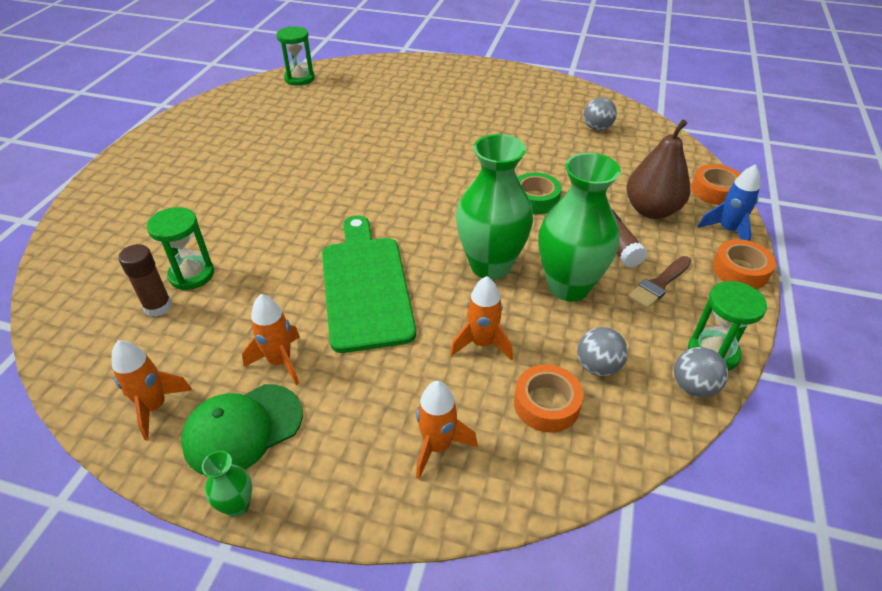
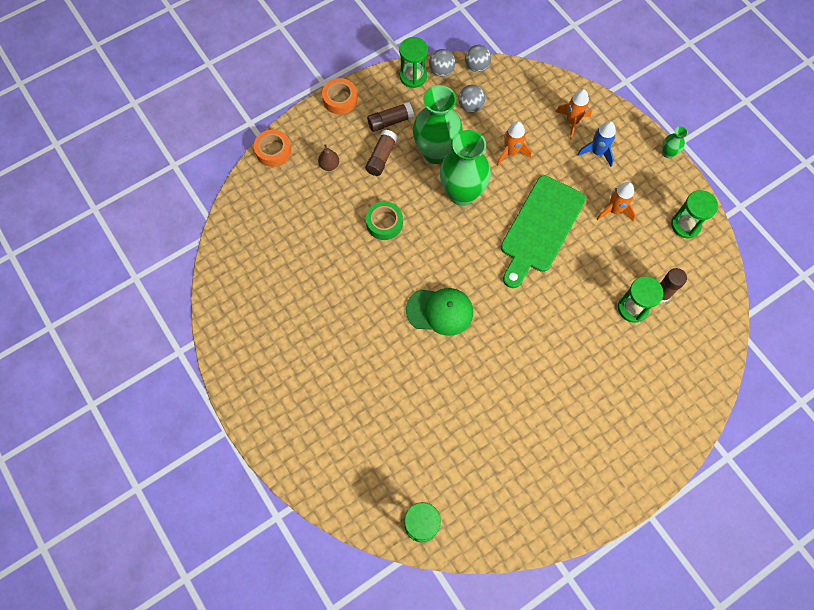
camera: 140 degrees left, 25 degrees up
orange rocket [112,340,192,440] -> green hourglass [671,190,718,239]
green cap [181,384,303,475] -> green cap moved to [406,288,473,336]
orange tape [514,365,583,433] -> none
grey ball [584,97,617,131] -> grey ball moved to [465,45,491,72]
brown pear [626,119,690,219] -> brown pear [318,144,339,171], size x0.48
brown brush [628,256,691,309] -> brown glue stick [367,102,414,132]
blue rocket [698,164,760,241] -> blue rocket moved to [577,121,616,167]

